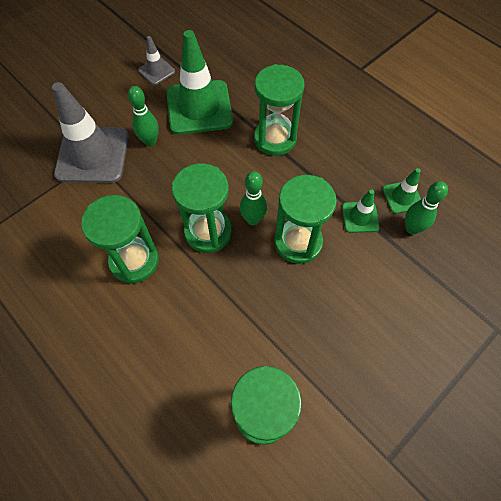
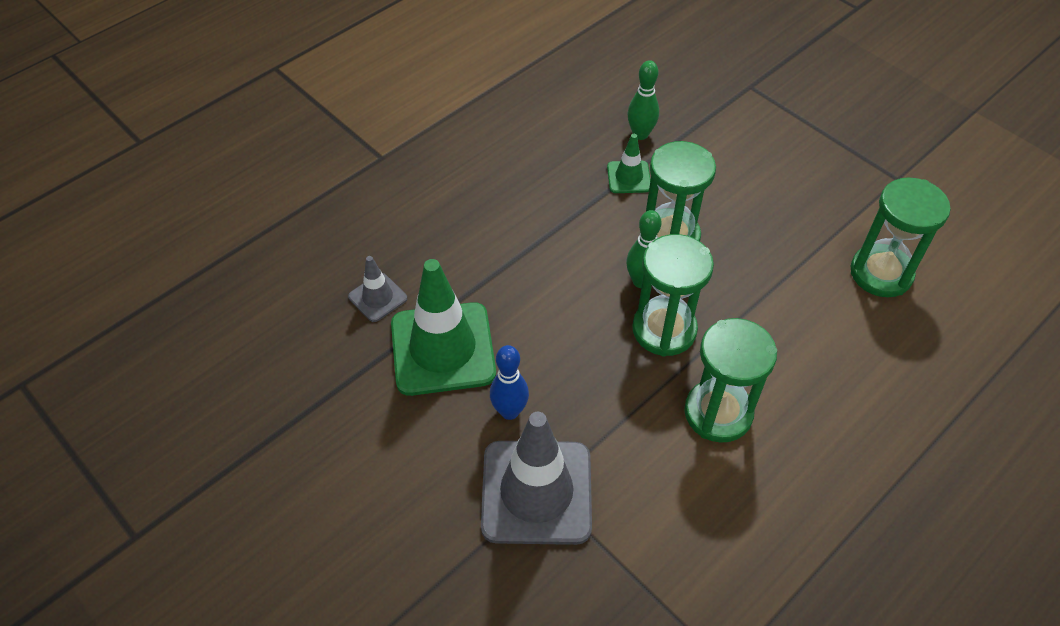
camera: 90 degrees left, 10 degrees down
green bowling pin [128,86,159,146] -> blue bowling pin [490,345,529,420]
grey traffic cone [138,36,175,85] -> grey traffic cone moved to [348,256,407,322]
green hourglass [254,64,305,156] -> none
green traffic cone [383,168,421,214] -> none

